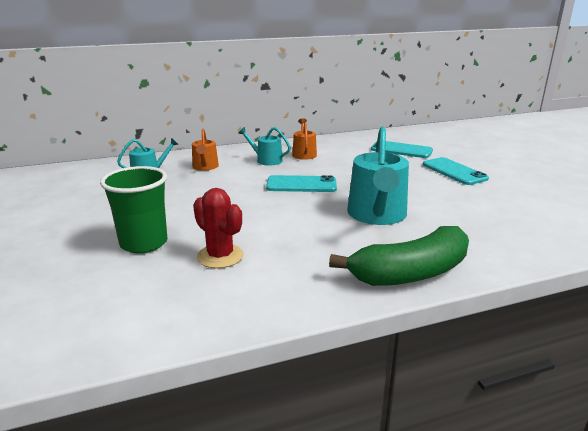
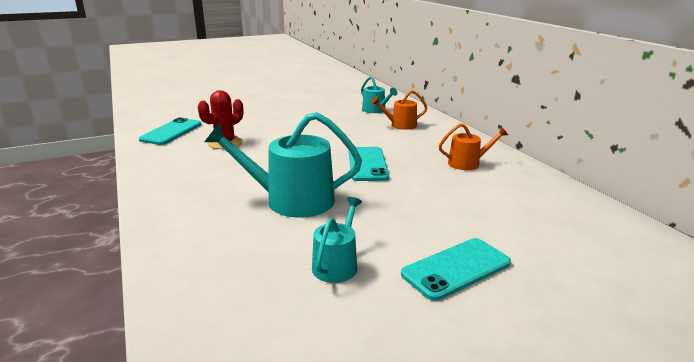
camera: 85 degrees right, 0 degrees up
green cup [100,166,168,253] -> none
turquoise watering can [238,127,291,166] -> turquoise watering can moved to [312,197,362,283]
green banana [329,226,469,286] -> none
turquoise phone [371,141,433,158] -> turquoise phone moved to [139,117,202,145]

